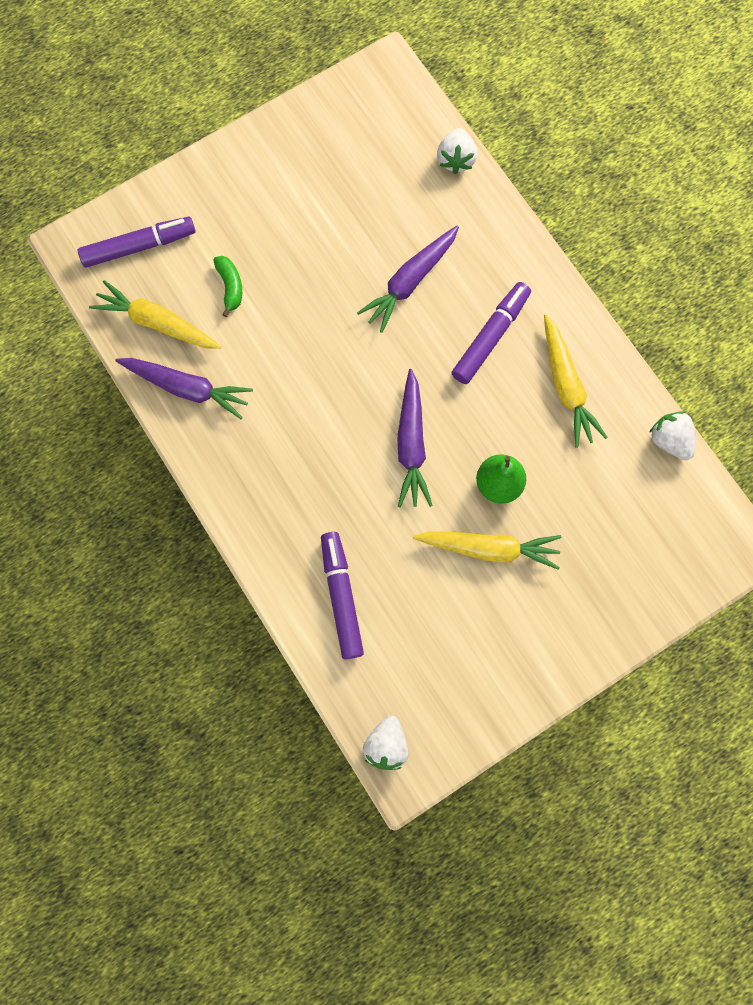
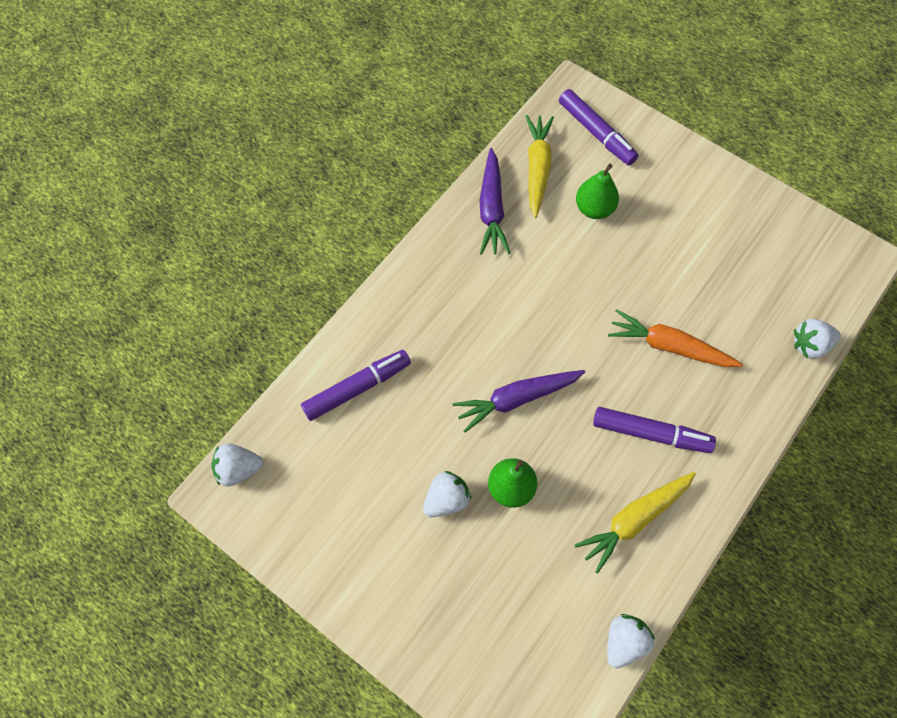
camera: 70 degrees right, 10 degrees down
green banana [213,256,242,317] -> green pear [576,164,619,219]
purple carrot [357,225,459,333] -> orange carrot [608,309,743,367]
yellow carrot [413,531,561,570] -> white strawberry [423,471,471,517]

